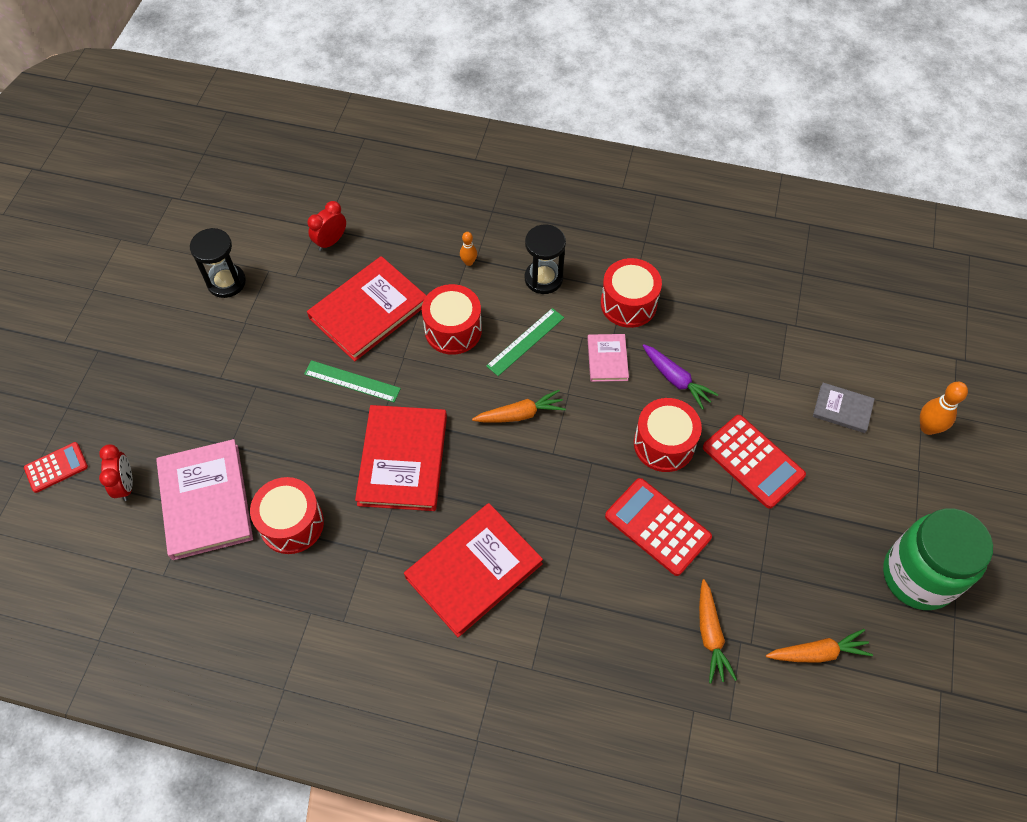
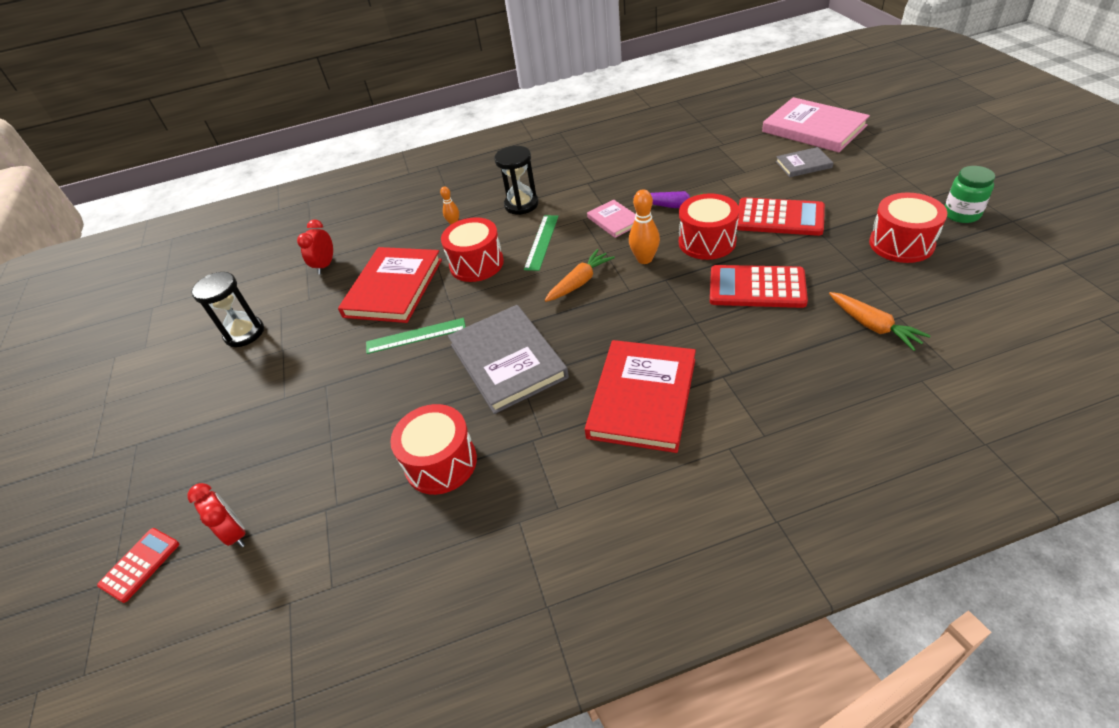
camera: 25 degrees left, 15 degrees down
pink book [156,439,253,560] -> pink book moved to [762,97,870,152]
red book [355,405,447,511] -> grey book [448,305,569,414]
red drum [601,258,662,328] -> red drum moved to [869,193,947,263]
orange carrot [766,629,873,663] -> none
green jar [883,508,993,610] -> green jar [945,166,995,223], size x0.52
orange bowling pin [920,382,968,435] -> orange bowling pin moved to [629,189,660,264]

